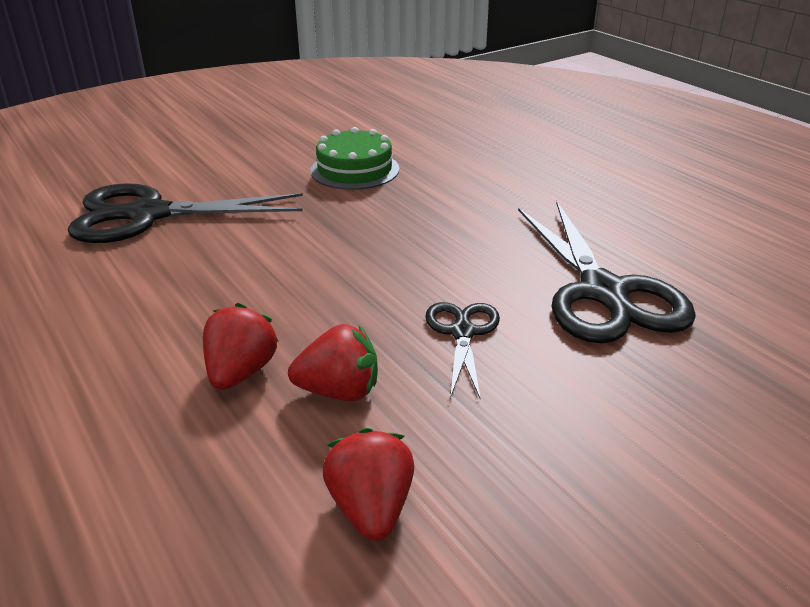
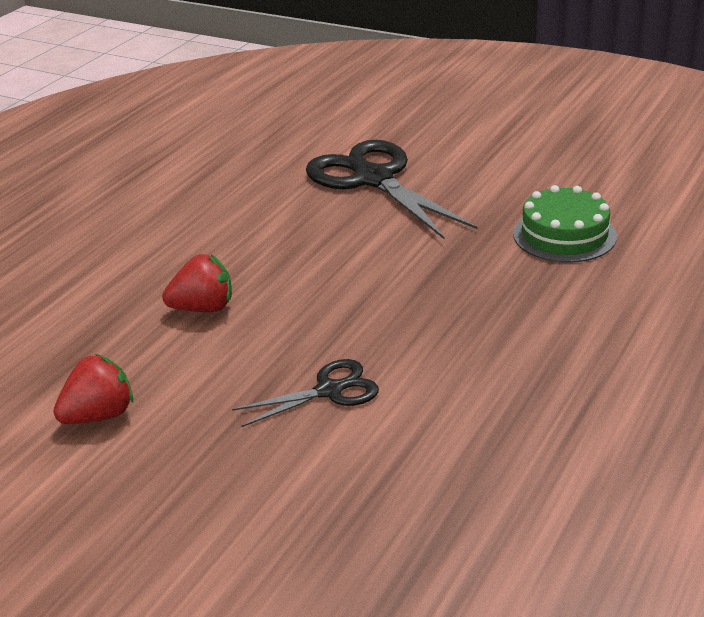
camera: 65 degrees right, 0 degrees up
red strawberry [288,324,378,401] -> none
black scissors [518,202,696,344] -> none

